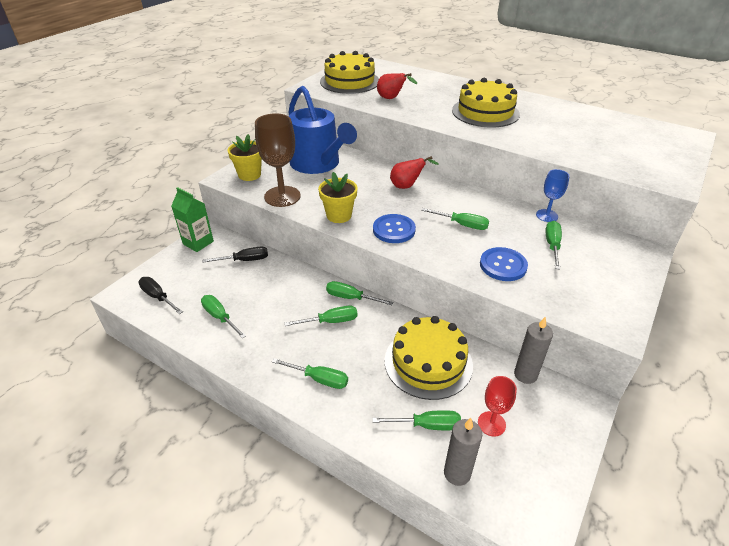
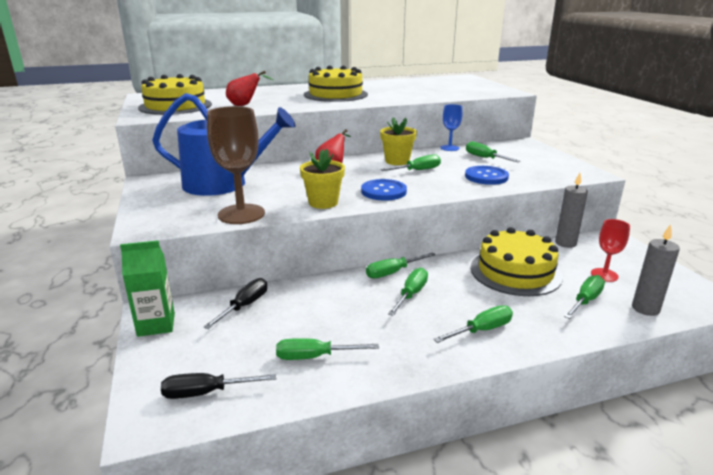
camera: 50 degrees left, 15 degrees down
yellow flower pot [227,134,262,181] -> yellow flower pot moved to [380,117,417,165]

